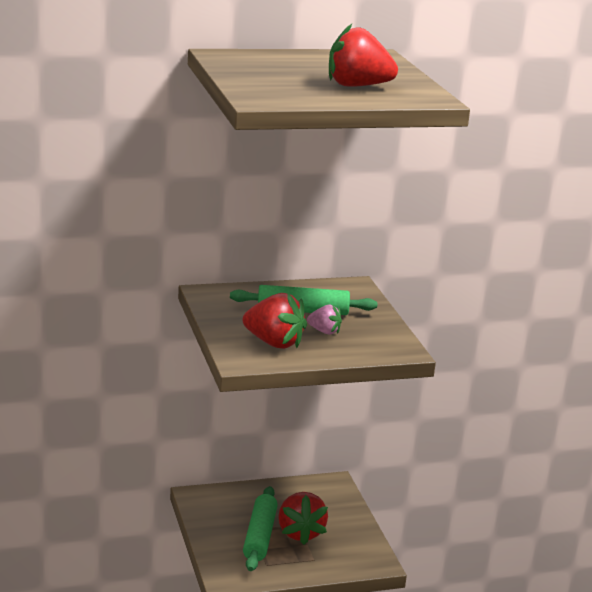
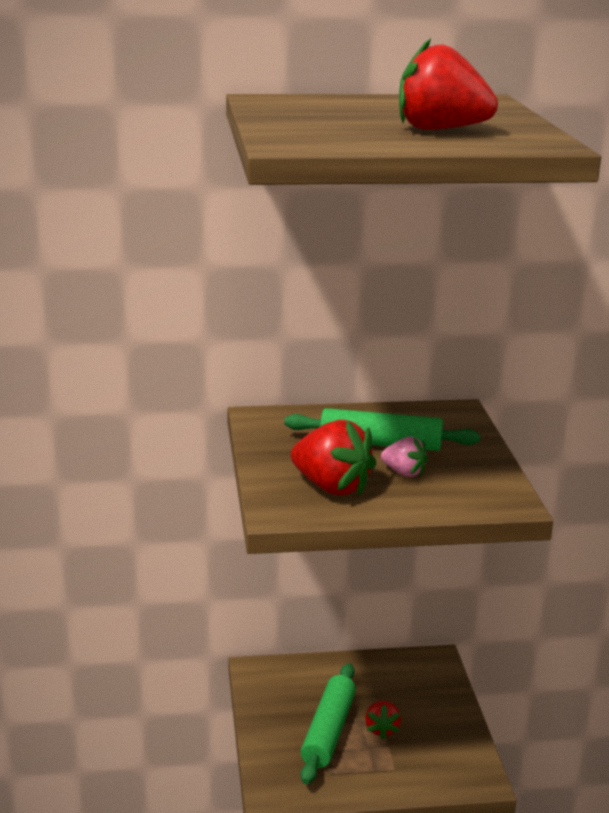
camera: 10 degrees right, 0 degrees up
red strawberry [278,492,328,545] -> red strawberry [365,701,401,739], size x0.55

